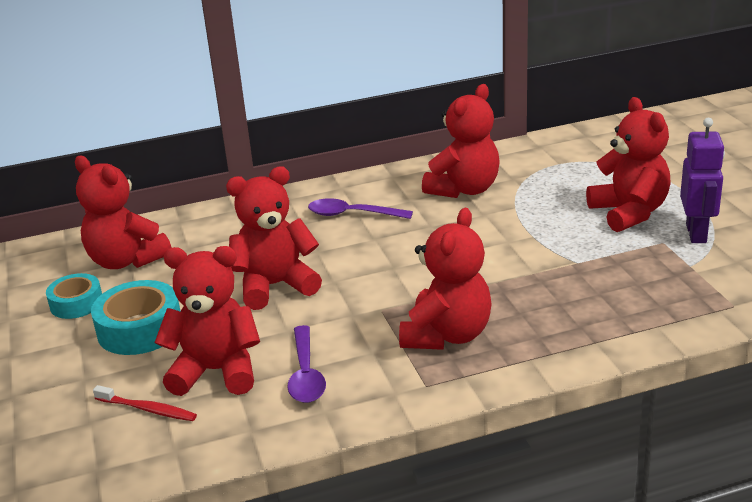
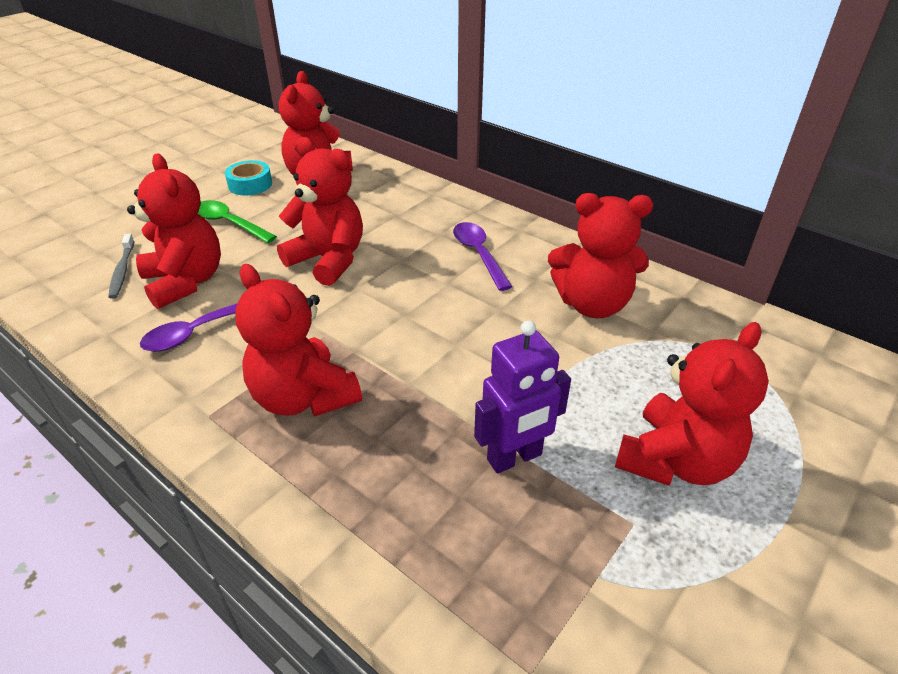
camera: 55 degrees right, 10 degrees up
turquoise tape [91,280,180,355] -> green spoon [198,200,277,243]
red toothbrush [93,385,197,421] -> grey toothbrush [108,234,134,299]
red teddy bear [399,208,492,350] -> red teddy bear turned 60 degrees clockwise [235,264,362,417]
purple robot [680,118,725,243] -> purple robot moved to [474,320,571,474]

